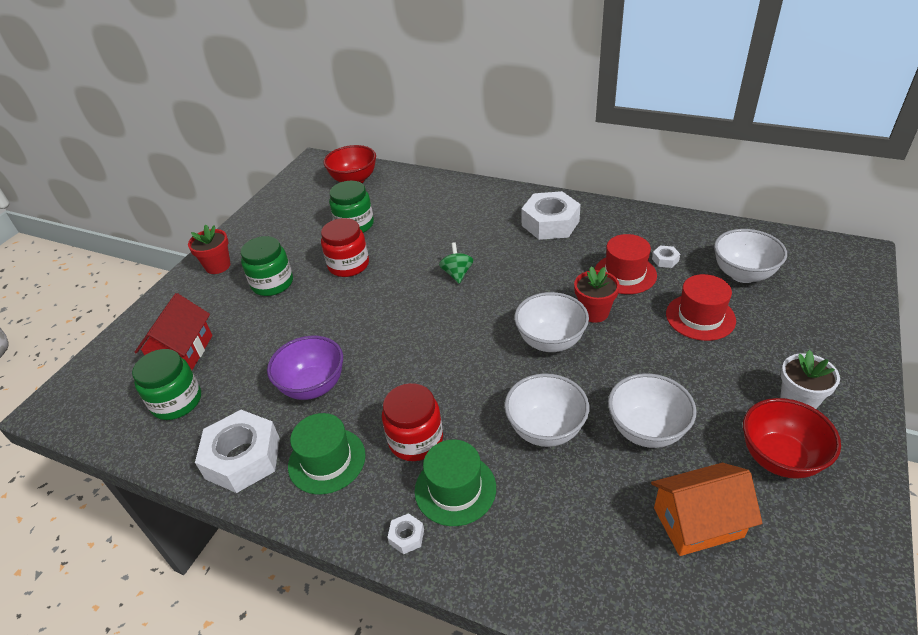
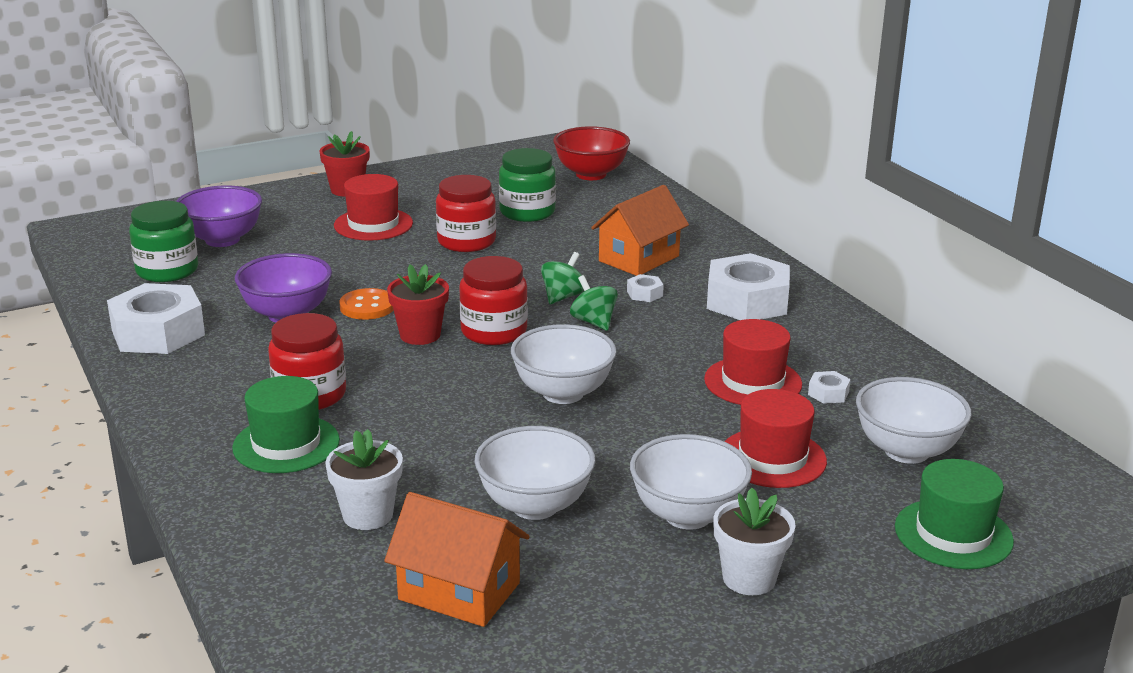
camera: 35 degrees right, 15 degrees down
red house [134,293,212,370] -> purple bowl [176,185,262,247]
green jar [240,236,293,296] -> red hat [334,174,413,241]
green hat [288,413,366,494] -> green hat moved to [895,459,1014,569]
white nut [387,513,424,554] -> white nut moved to [627,274,664,302]
white bowl [505,373,589,447] -> white bowl moved to [630,434,752,530]
red flower pot [574,266,620,323] -> red flower pot moved to [387,264,449,345]
red bowl [743,398,841,479] -> none
none -> white flower pot [325,429,403,530]
none -> orange button [339,288,393,320]
none -> red jar [459,256,528,345]
none -> green spinning top [570,275,618,331]
none -> orange house [591,185,689,276]

